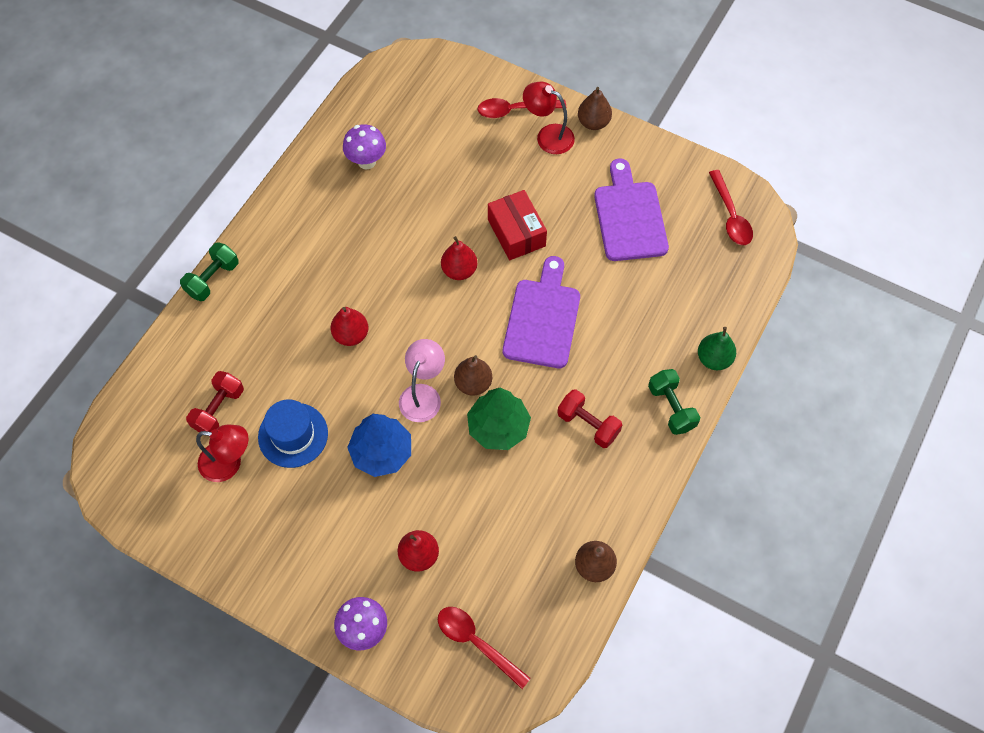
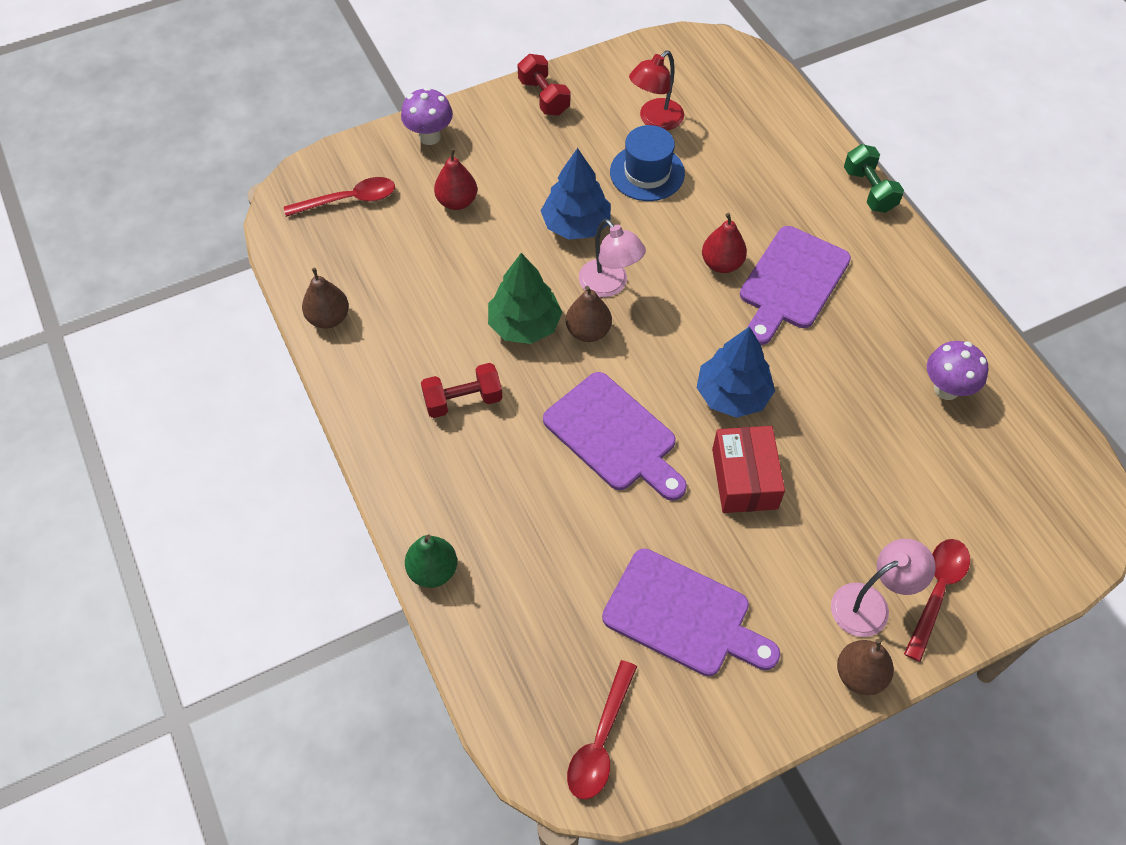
camera: 125 degrees right, 5 degrees down
red dumbbell [186,371,244,432] -> red dumbbell moved to [518,54,570,116]
red pear [441,236,477,280] -> blue tree [697,326,775,418]
red box [488,190,547,260] -> red box turned 75 degrees clockwise [712,426,785,513]
red lamp [523,82,575,154] -> pink lamp [831,539,936,637]
green dumbbell [648,369,700,435] -> none
red spoon [709,170,753,245] -> red spoon turned 90 degrees counterclockwise [567,660,637,800]
none -> purple cutting board [740,226,851,345]

